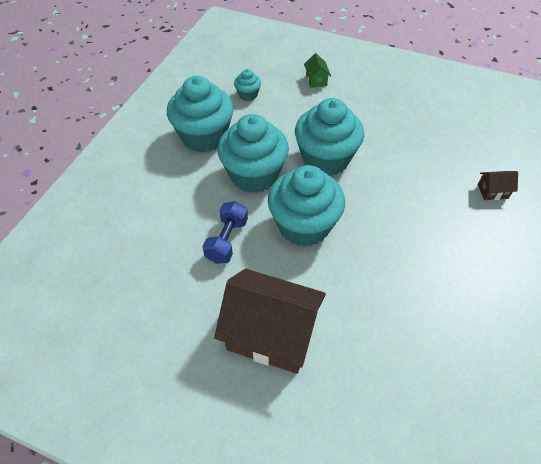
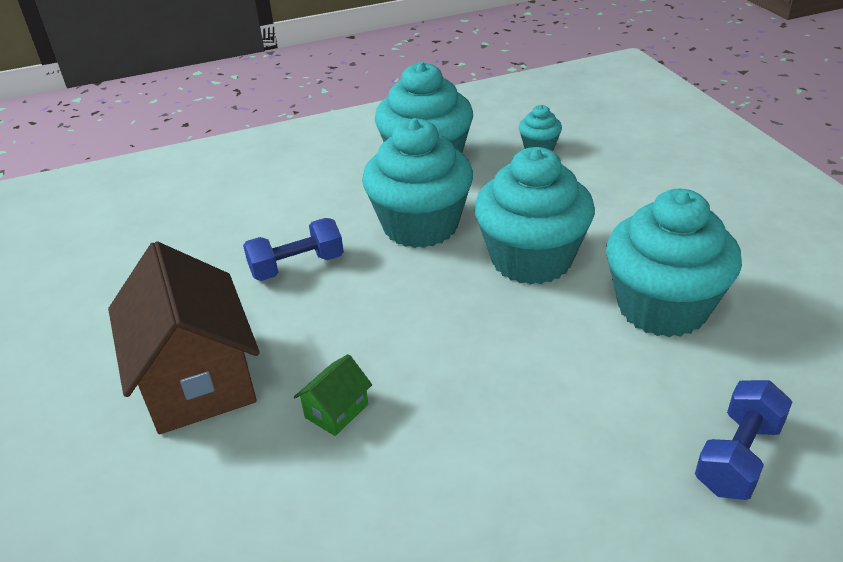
camera: 50 degrees right, 15 degrees down
turquoise cupcake [268,165,345,247] -> turquoise cupcake moved to [606,189,742,337]
green house [304,53,331,88] -> green house moved to [294,354,372,436]
brown house [478,171,518,200] -> blue dumbbell [695,380,792,500]

